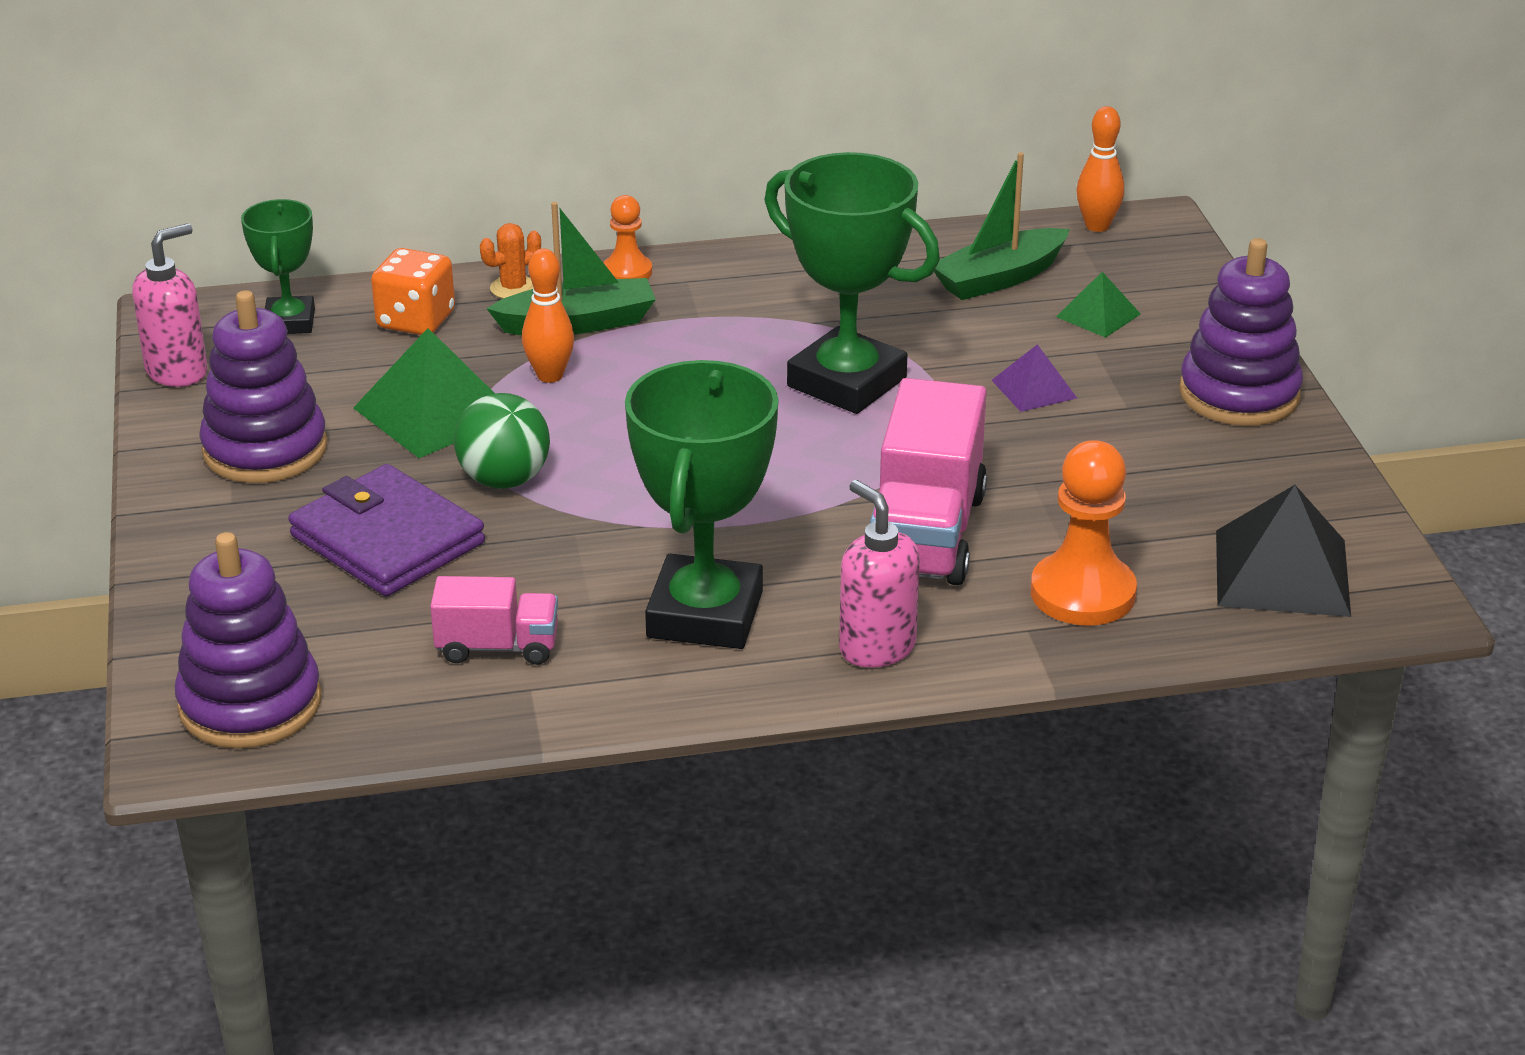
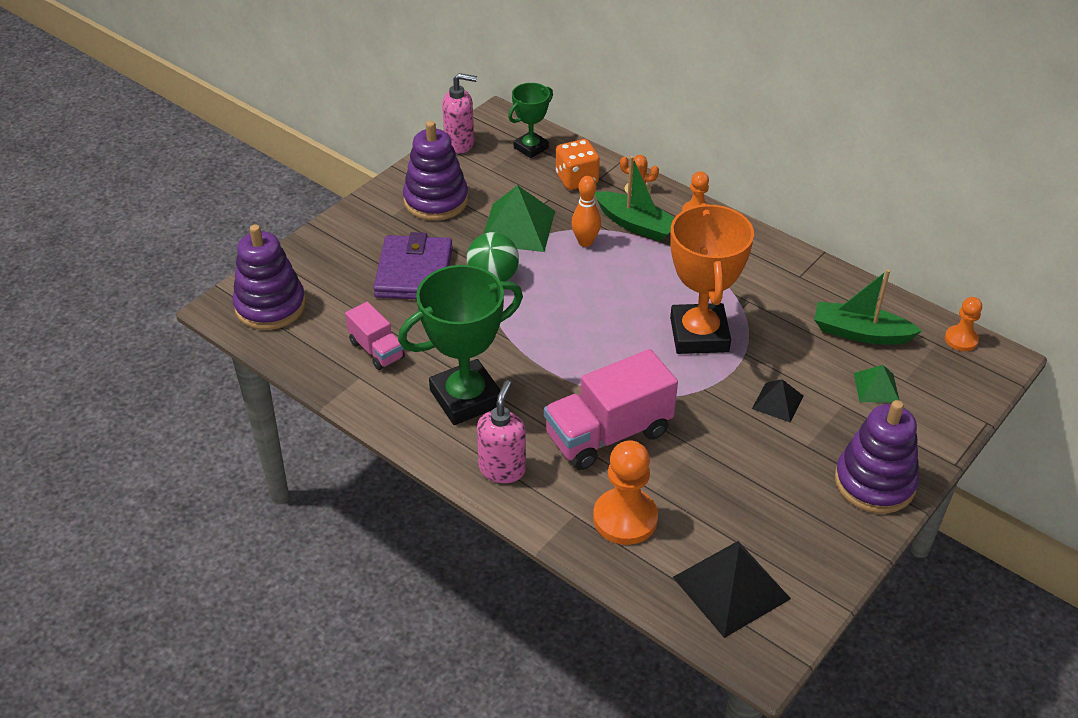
camera: 50 degrees right, 10 degrees up
green trophy [765,152,940,414] -> orange trophy [670,203,754,354]
purple pyramid [991,344,1077,412] -> black pyramid [752,379,803,422]
orange bowling pin [1077,106,1124,232] -> orange pawn [945,297,982,351]

